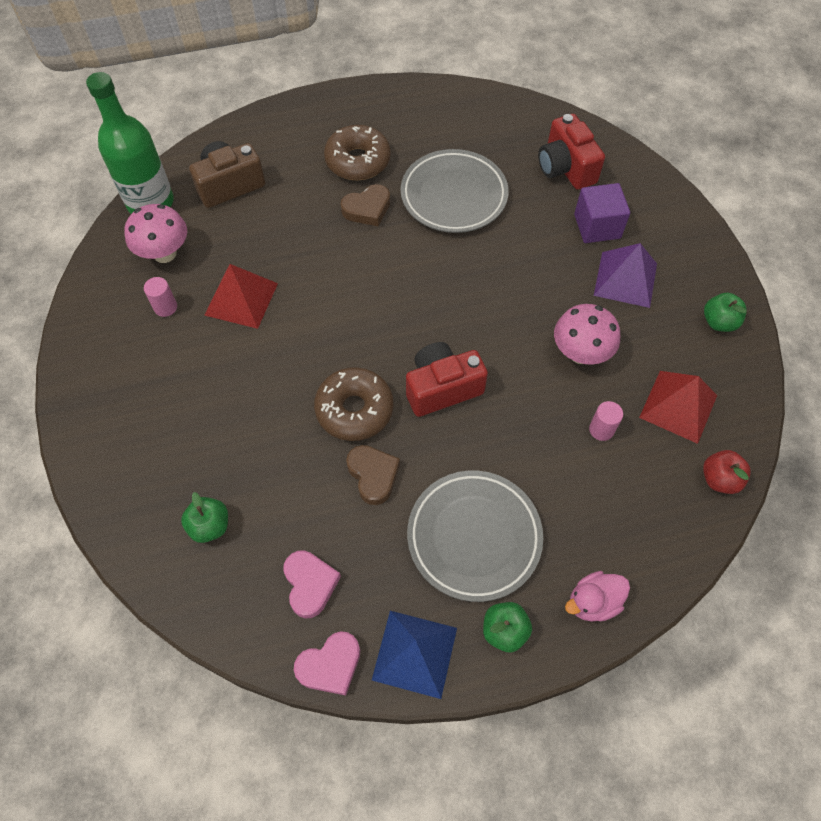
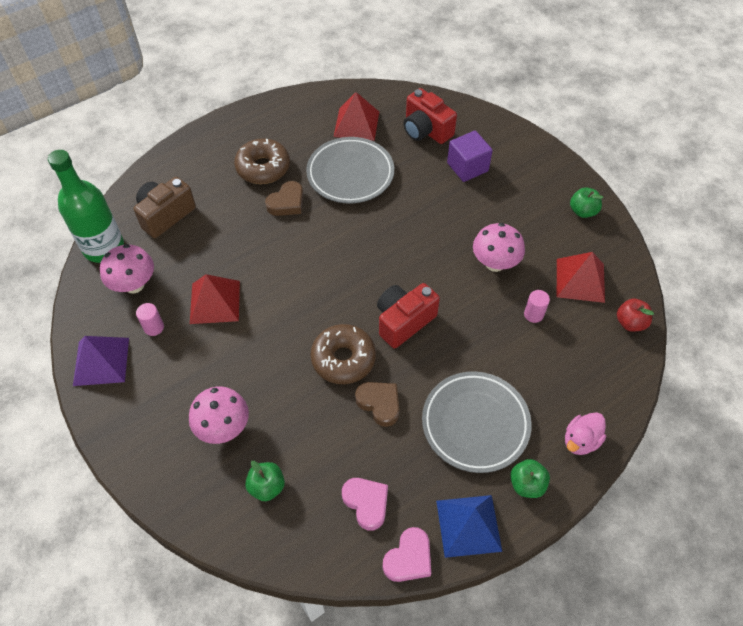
camera: 20 degrees left, 5 degrees down
purple pyramid [594,243,657,308] -> purple pyramid moved to [73,336,129,386]
none -> pink mushroom [189,386,249,444]
none -> red pyramid [333,92,379,141]

